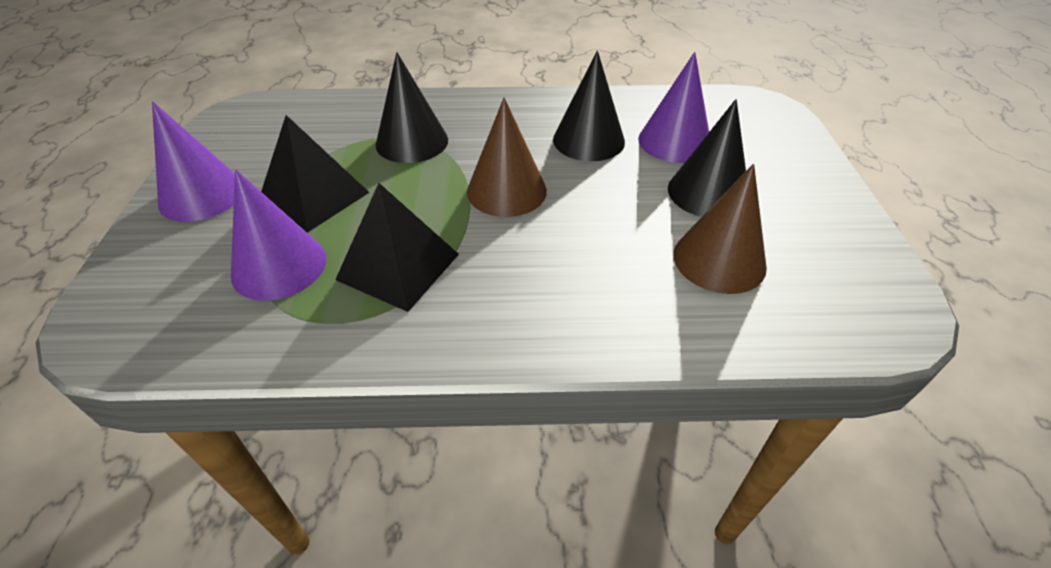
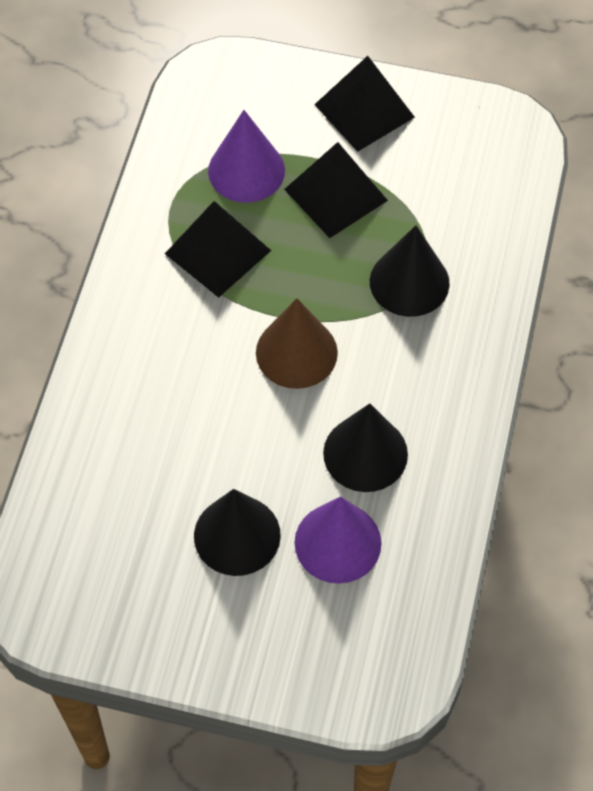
camera: 105 degrees right, 15 degrees up
purple cone [152,101,235,222] -> black pyramid [314,56,415,152]
brown cone [673,164,767,294] -> none

